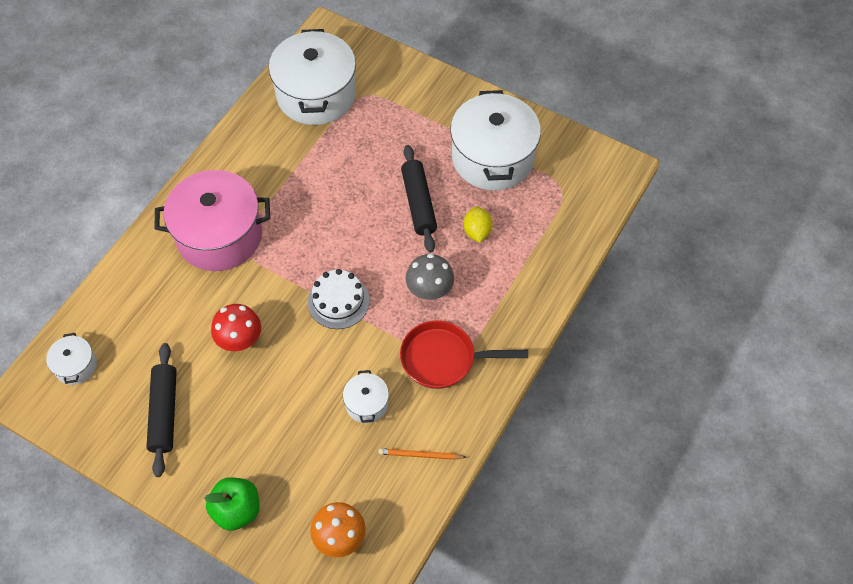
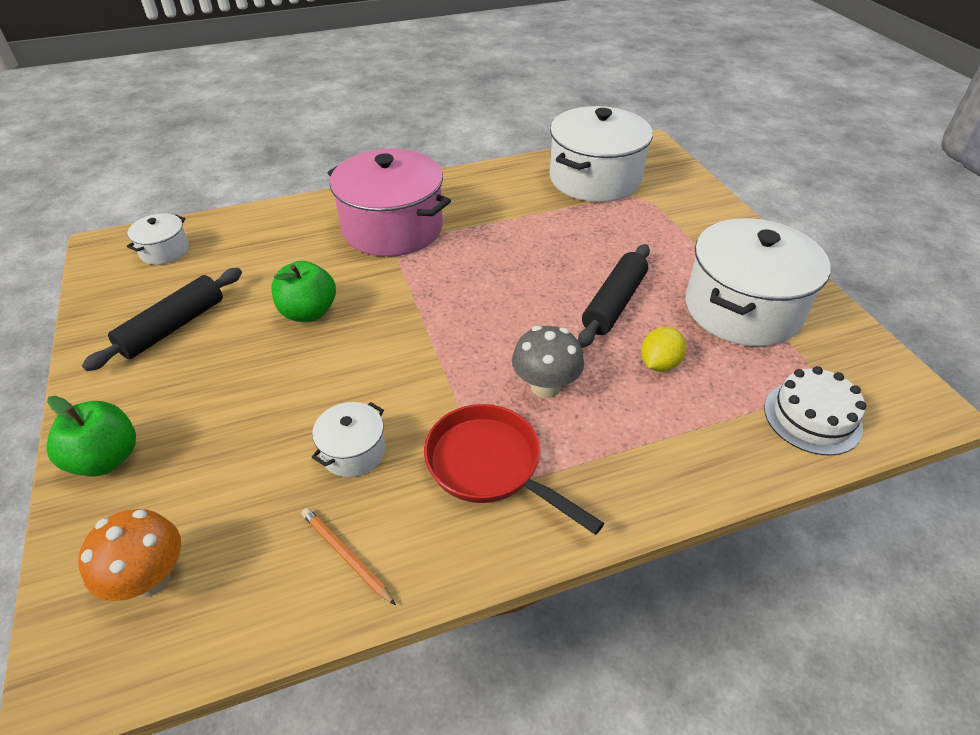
camera: 40 degrees right, 15 degrees down
red mushroom [211,304,261,351] -> green apple [271,261,336,322]
white cake [308,269,369,329] -> white cake moved to [764,366,866,456]

